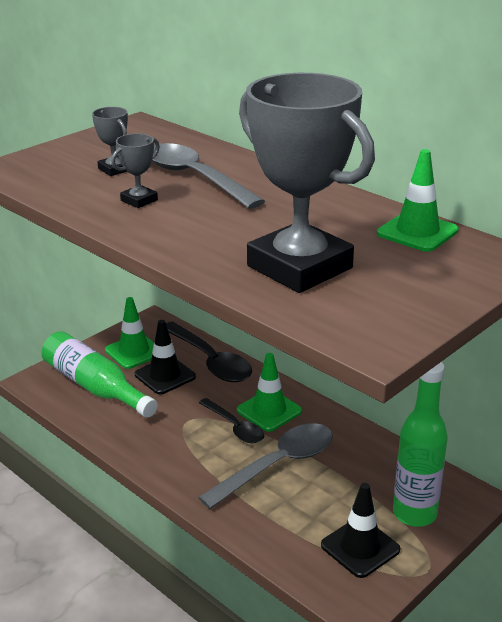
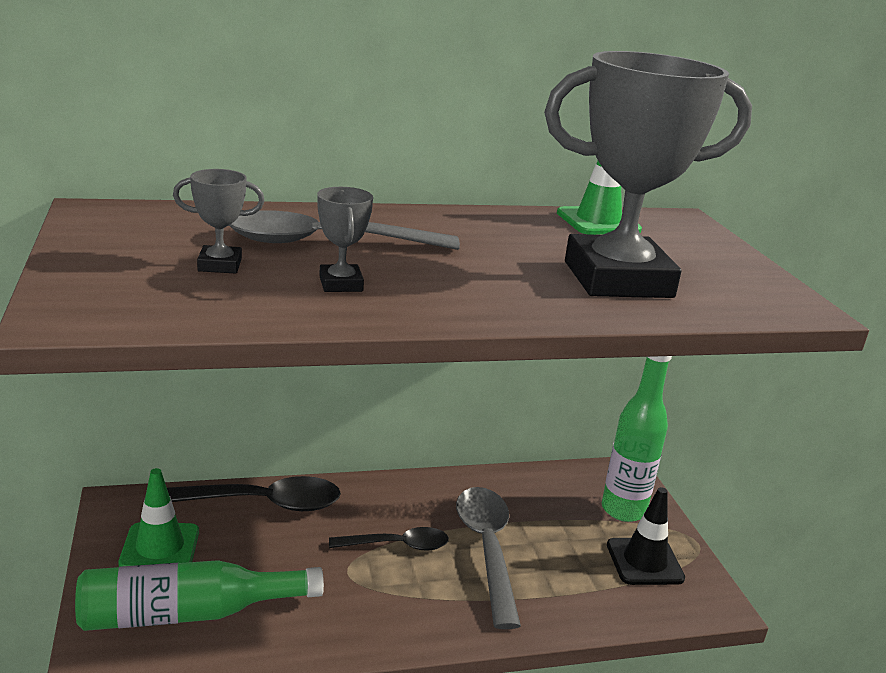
camera: 60 degrees left, 5 degrees down
black traffic cone [135,320,196,394] -> none
green traffic cone [237,353,302,432] -> none

